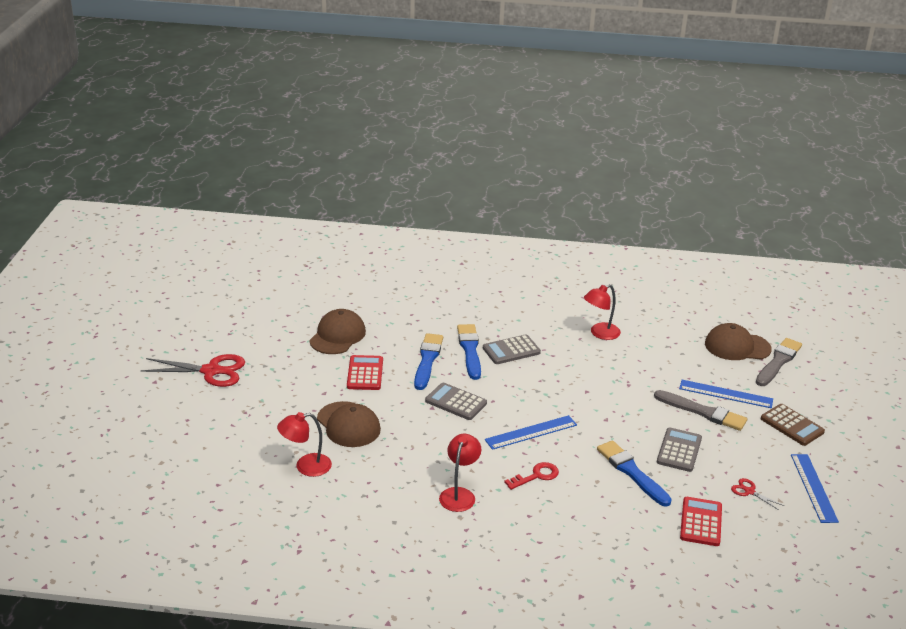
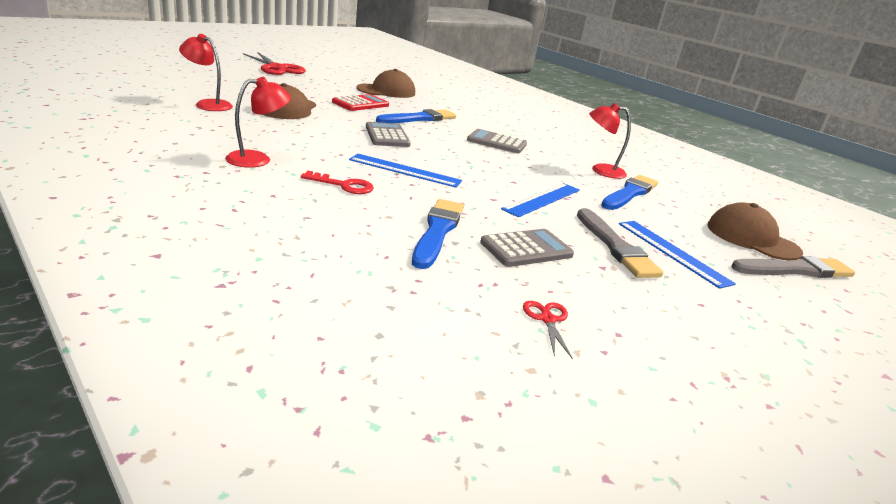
camera: 40 degrees right, 5 degrees down
blue brush [457,324,481,380] -> blue brush moved to [601,175,658,210]
red calculator [680,497,722,546] -> none
brown calculator [761,404,825,446] -> none
blue ruler [791,454,839,523] -> blue ruler moved to [501,183,580,217]

